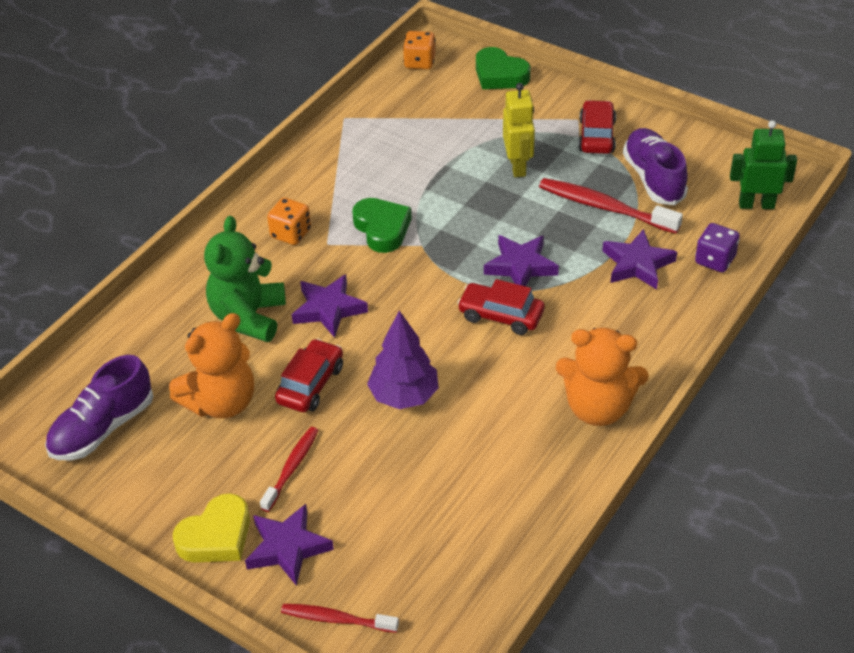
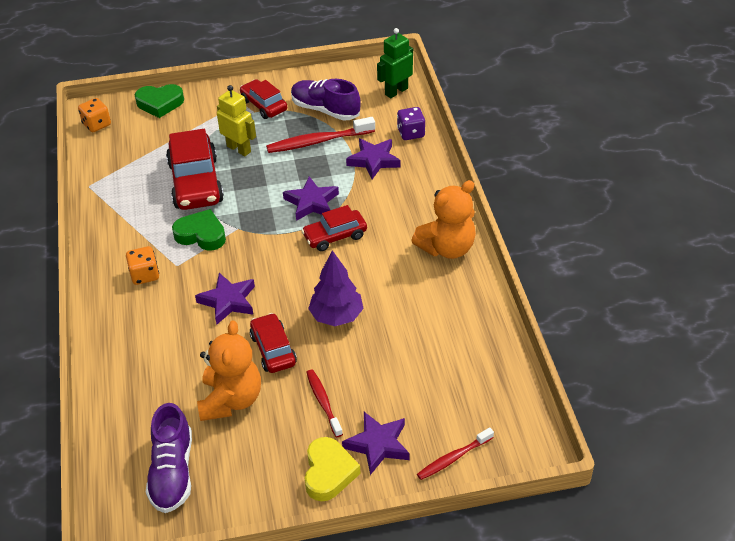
camera: 45 degrees left, 0 degrees up
green teddy bear [204,216,286,342] -> none
none -> red car [166,129,224,210]

